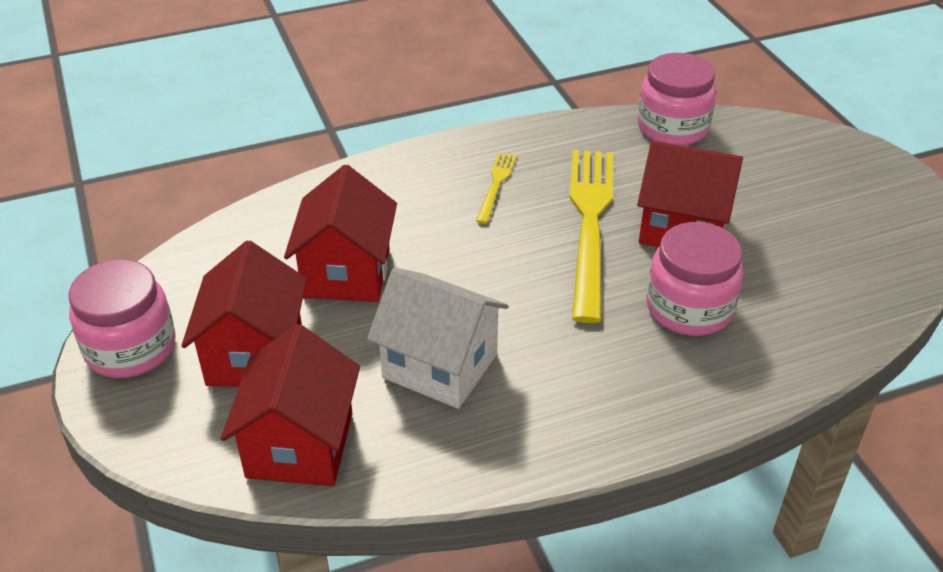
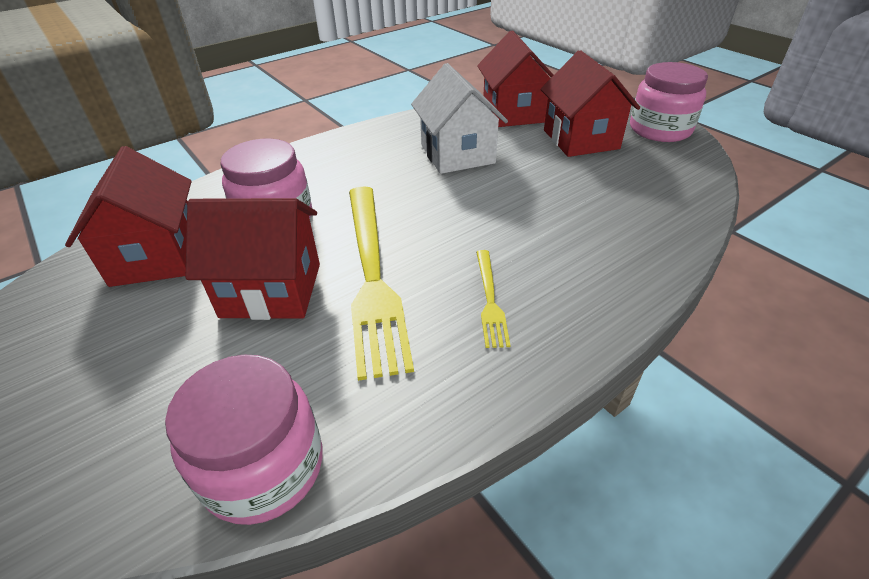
camera: 165 degrees right, 0 degrees up
red house [284,165,397,302] -> red house moved to [65,146,192,287]
white house [367,267,509,409] -> white house turned 60 degrees clockwise [411,63,508,174]

